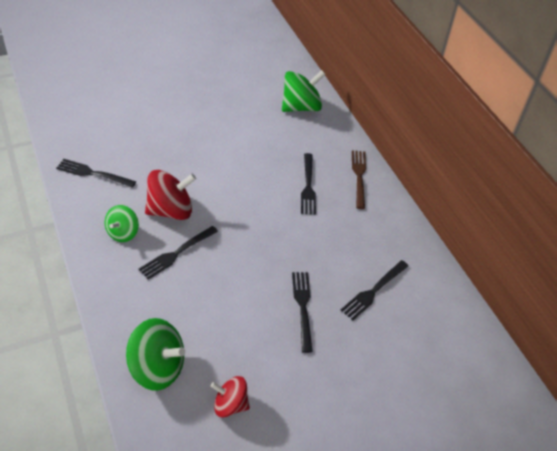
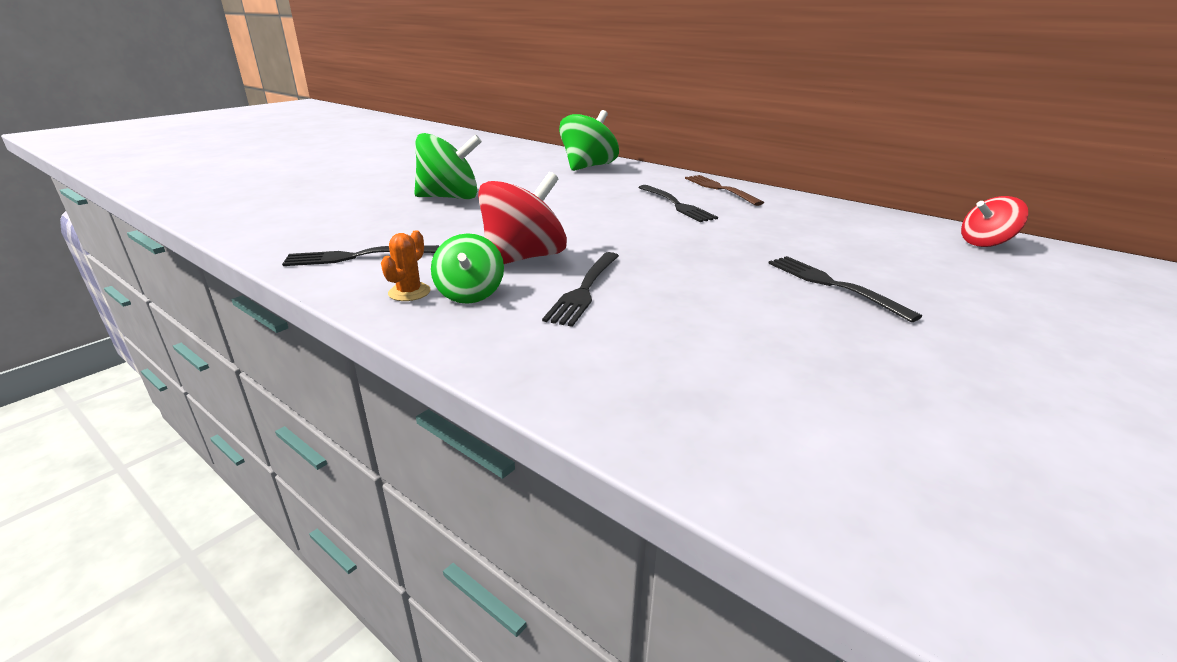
camera: 25 degrees left, 20 degrees down
green spinning top [126,318,185,391] -> green spinning top moved to [414,133,482,199]
red spinning top [211,376,250,417] -> red spinning top moved to [961,196,1028,247]
black fork [341,260,408,320] -> none
none -> orange cactus [381,230,431,301]

